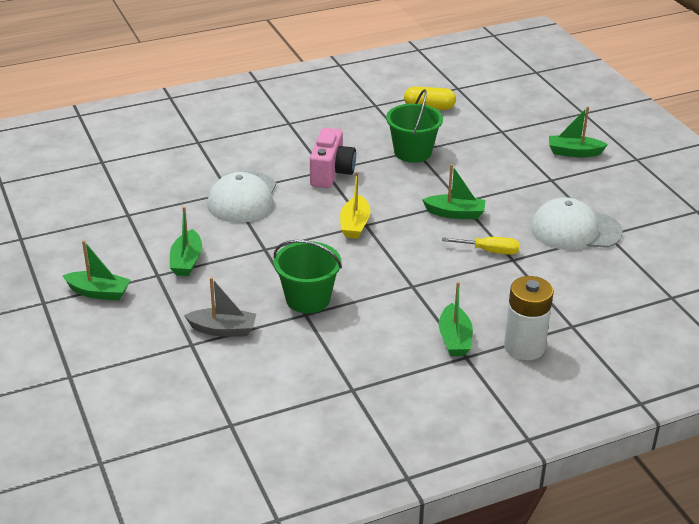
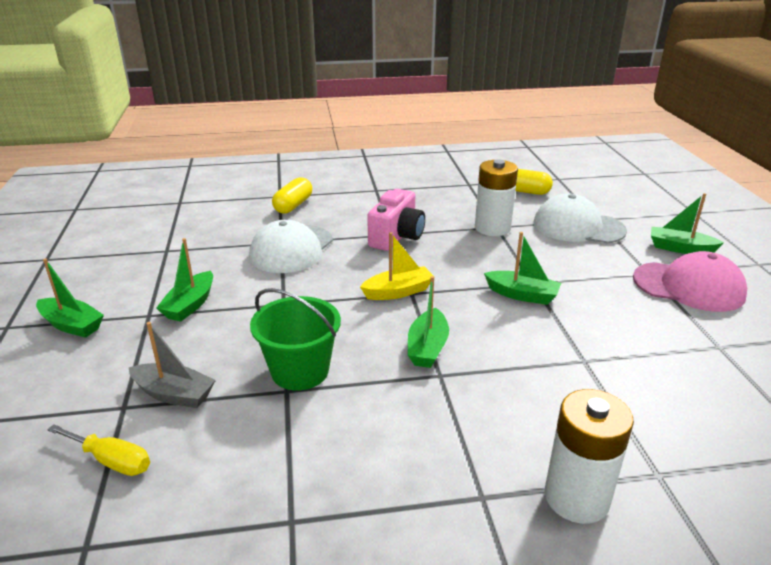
camera: 15 degrees right, 5 degrees down
yellow boat [340,172,370,239] -> yellow boat turned 135 degrees counterclockwise [360,232,435,300]
green bucket [386,89,443,163] -> white battery [475,159,518,236]
green boat [439,282,473,356] -> green boat moved to [408,276,449,368]
yellow screwdriver [442,237,519,255] -> yellow screwdriver moved to [47,424,150,476]
white cap [531,197,623,250] -> white cap moved to [534,194,627,244]
none -> yellow capsule [272,177,312,214]
none -> pink cap [633,251,747,312]

